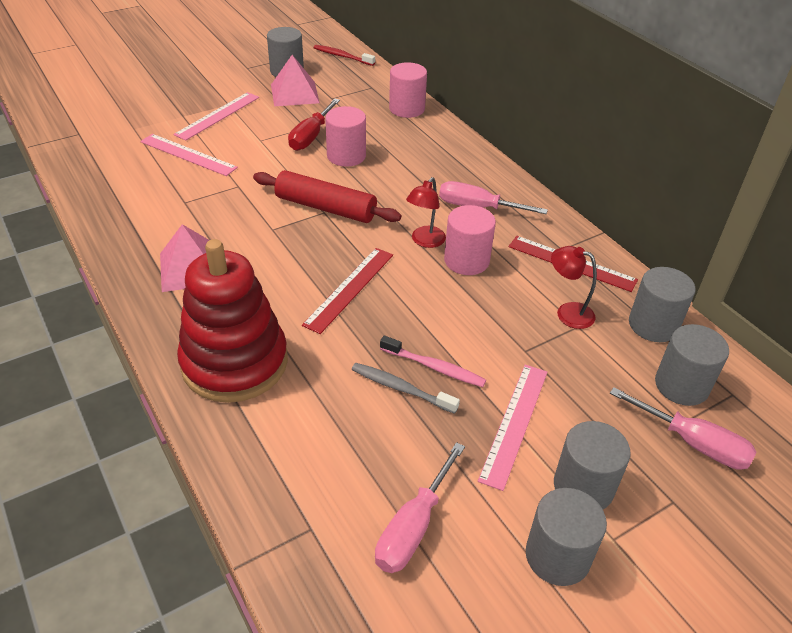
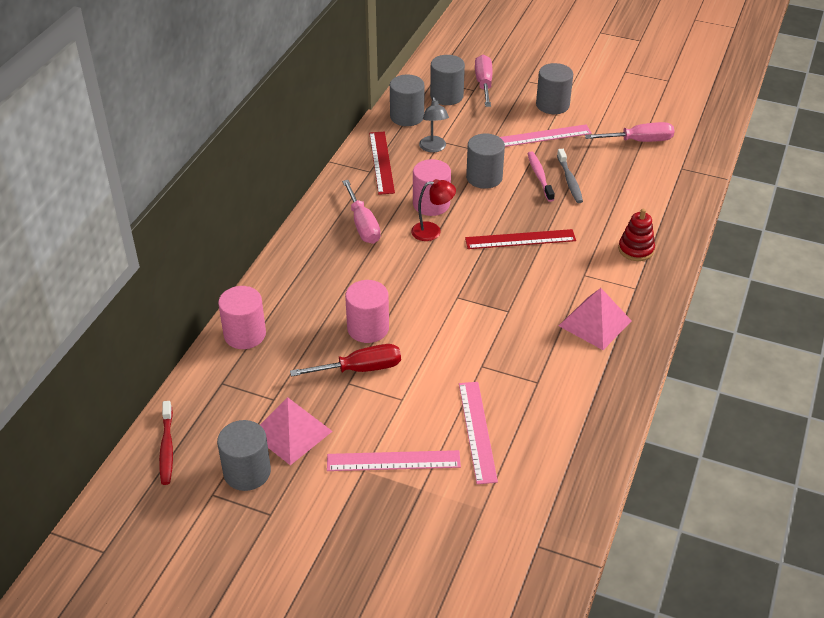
camera: 125 degrees left, 0 degrees up
red stacking toy [177,239,288,403] -> red stacking toy [618,209,655,261], size x0.46
red rolling pin [253,170,401,223] -> none
grey cylinder [526,488,607,586] -> grey cylinder moved to [466,133,505,189]
red lamp [551,246,597,329] -> grey lamp [419,97,449,152]

